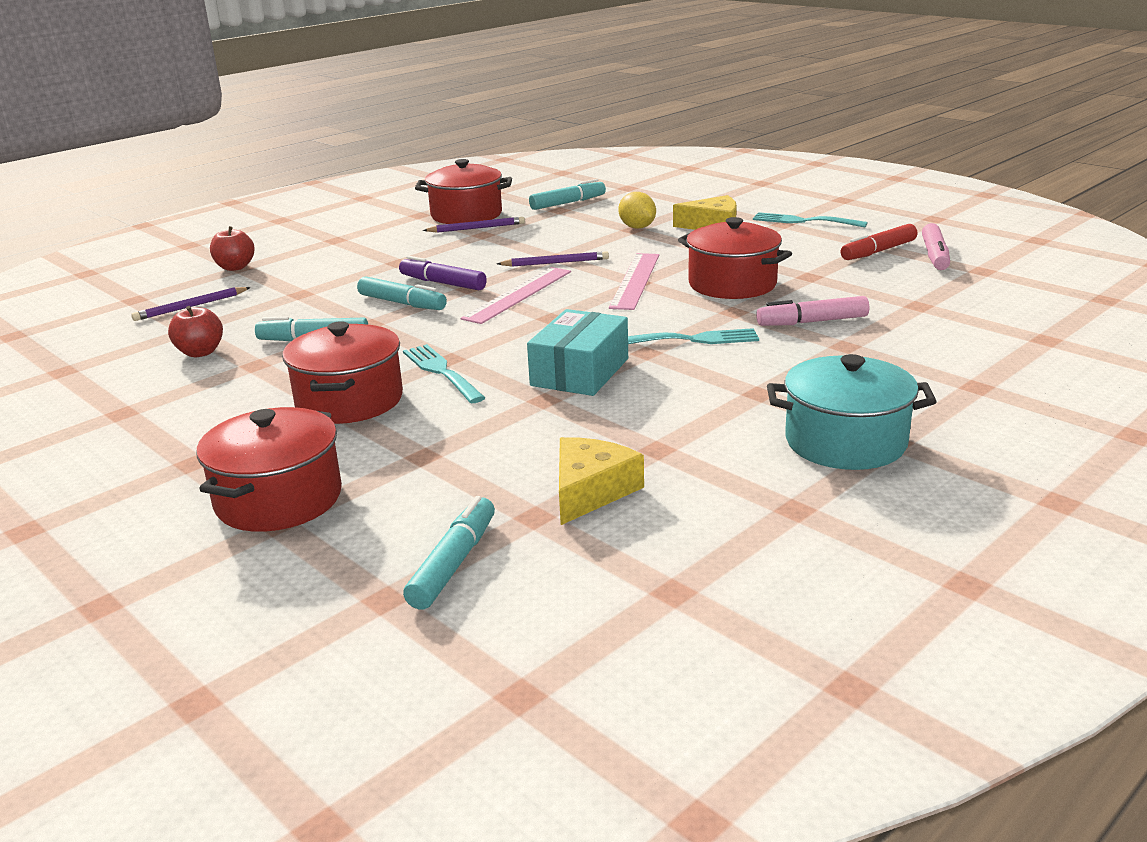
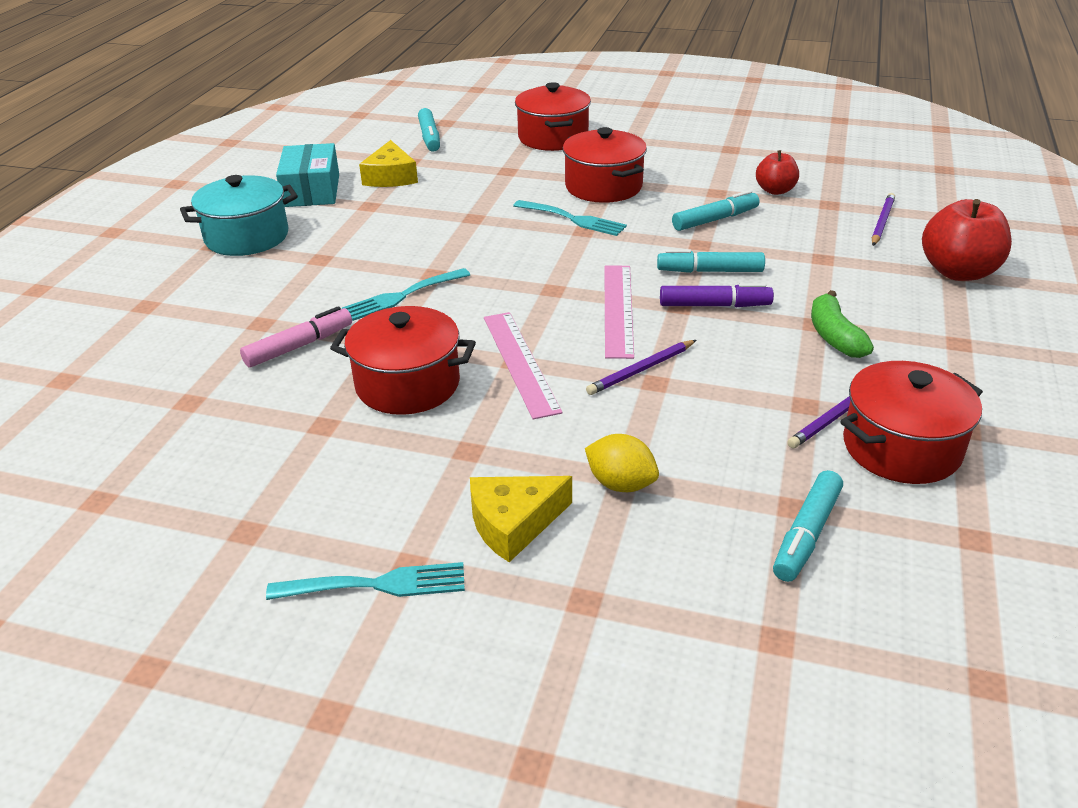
camera: 150 degrees right, 10 degrees up
red apple [210,226,254,271] -> red apple [922,199,1012,281], size x1.68
turquoise box [527,309,628,396] -> turquoise box moved to [276,143,339,207]
red marker [841,224,917,260] -> none
pink marker [922,223,950,270] -> none
none -> green banana [811,290,874,358]

